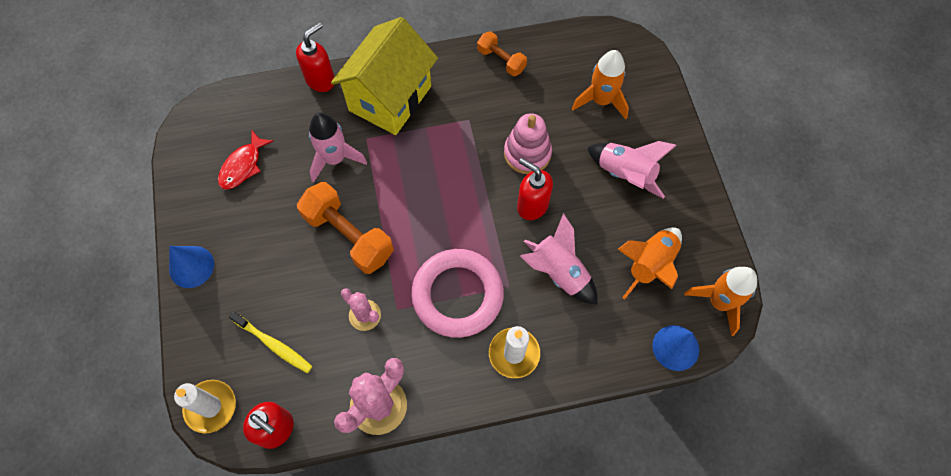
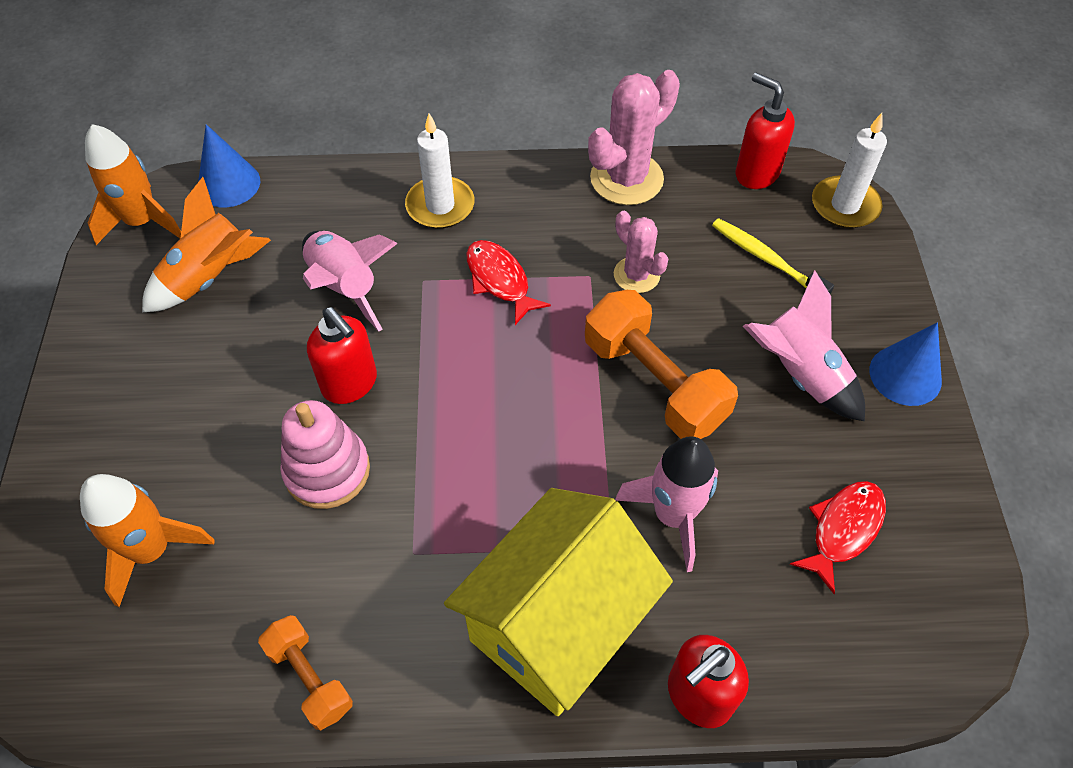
camera: 170 degrees left, 10 degrees down
pink ring [411,249,504,338] -> red fish [466,240,551,325]
pink rocket [587,141,677,199] -> pink rocket moved to [743,270,865,421]

